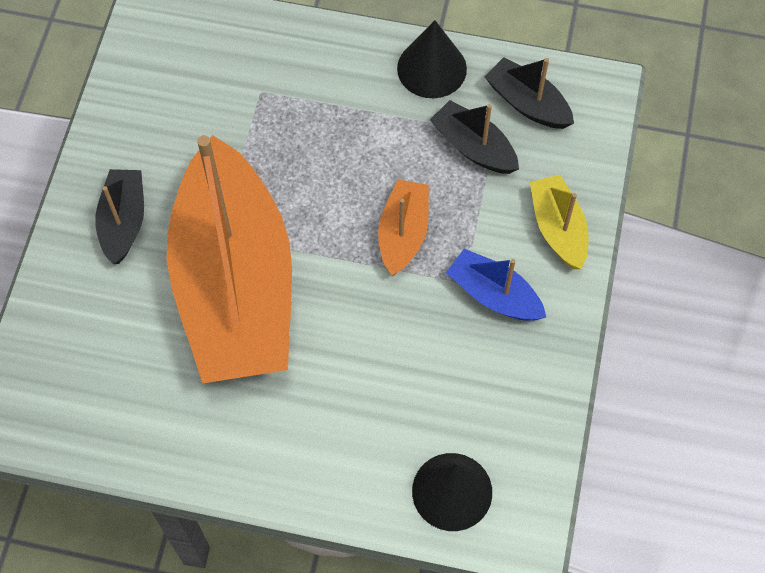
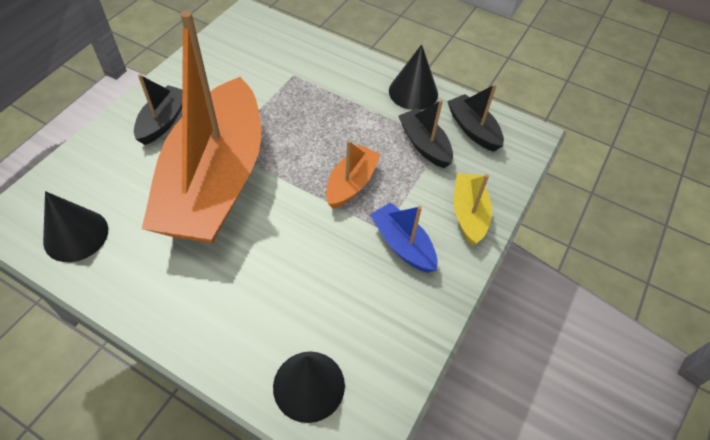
camera: 15 degrees right, 10 degrees down
none -> black cone [43,191,108,262]

